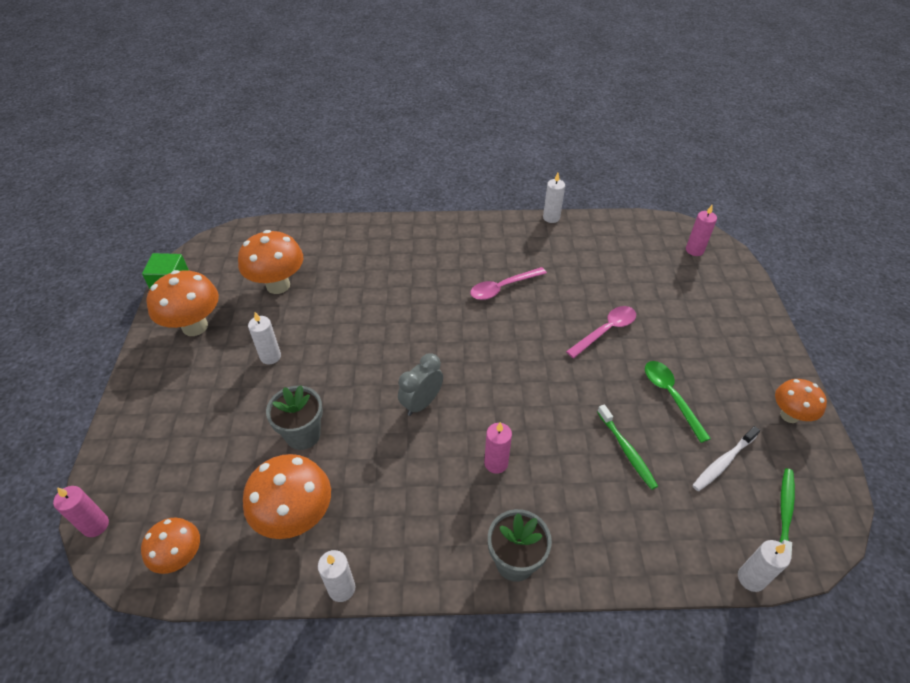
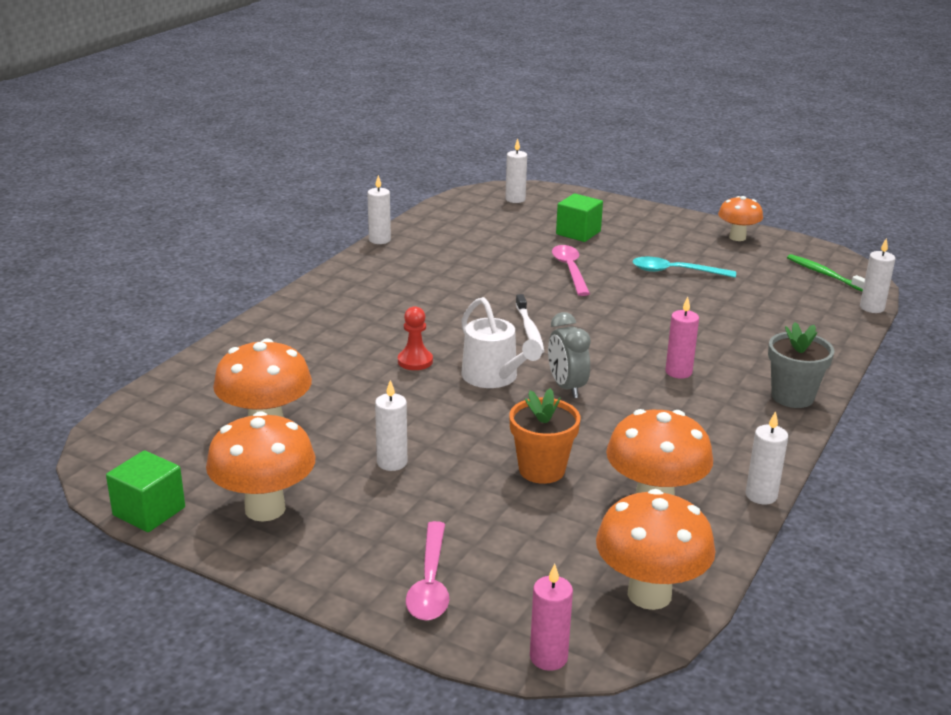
camera: 60 degrees left, 20 degrees down
orange mushroom [141,518,200,574] -> orange mushroom [596,489,715,610], size x1.59
grey flower pot [266,385,323,450] -> orange flower pot [509,388,580,484]
pink spoon [470,267,547,300] -> pink spoon moved to [406,521,449,621]
green toothbrush [597,404,658,490] -> none
green spoon [645,361,711,443] -> turquoise spoon [632,257,736,278]
pink candle [686,205,717,256] -> white candle [505,139,527,203]
white toothbrush [692,426,760,491] -> white toothbrush moved to [516,294,544,353]
none -> red pawn [398,306,433,370]
none -> white watering can [461,297,542,388]
none -> green cube [556,193,603,242]

